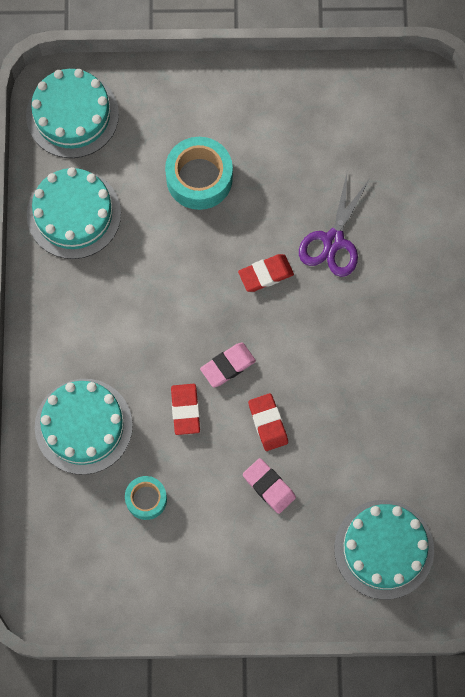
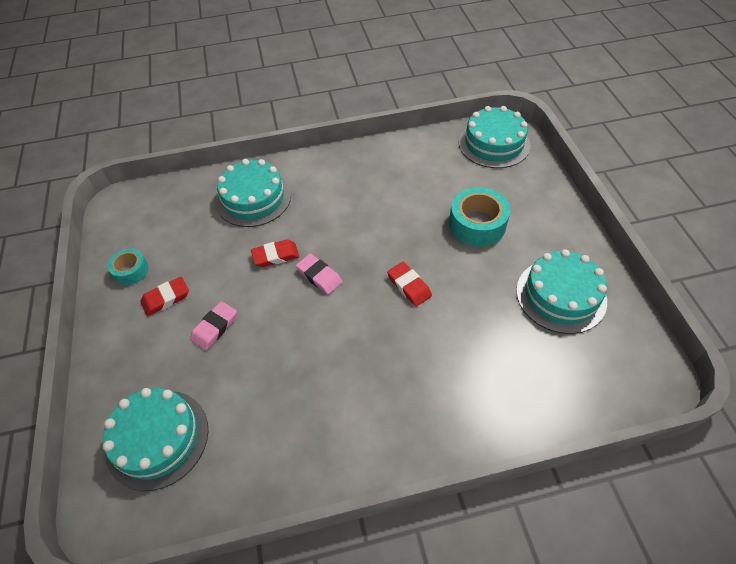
camera: 80 degrees right, 20 degrees down
turquoise cake [27,167,121,259] -> turquoise cake moved to [516,249,607,334]
turquoise tape [125,476,167,520] -> turquoise tape moved to [108,248,149,285]
red eraser [248,393,288,451] -> red eraser moved to [140,277,189,316]
purple scissors [299,174,371,277] -> none

